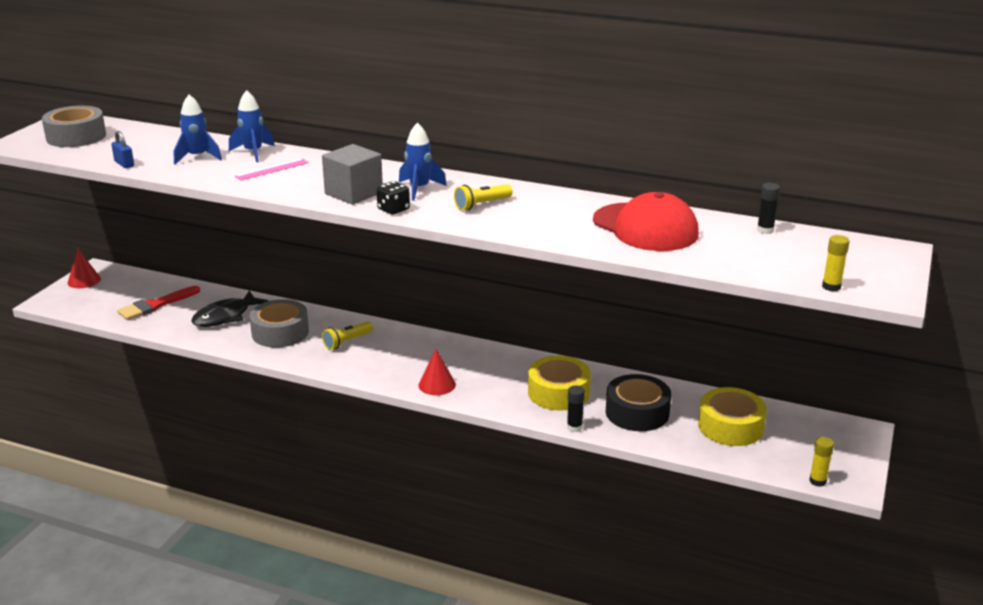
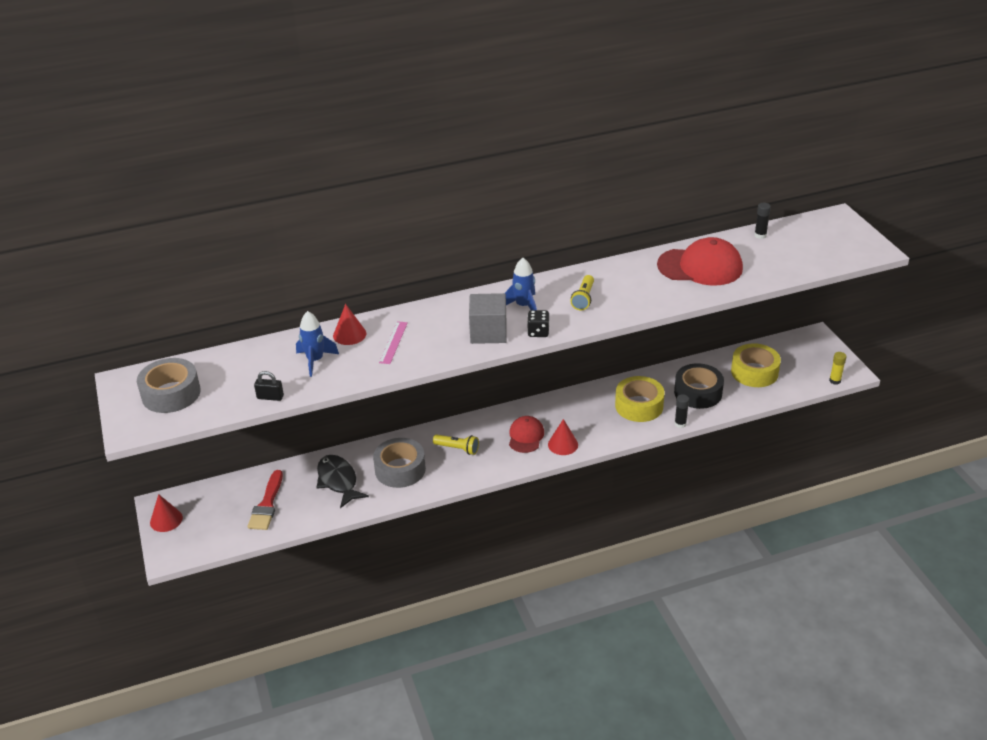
camera: 40 degrees left, 10 degrees up
blue padlock [111,131,134,168] -> black padlock [254,371,284,401]
black fish [191,291,268,327] -> black fish turned 150 degrees clockwise [317,455,369,508]
blue rocket [229,90,275,162] -> red cone [333,304,366,345]
yellow flashlight [322,321,373,350] -> yellow flashlight turned 75 degrees counterclockwise [433,434,479,455]
yellow glue stick [822,235,849,291] -> none
none -> red cap [509,416,544,453]

